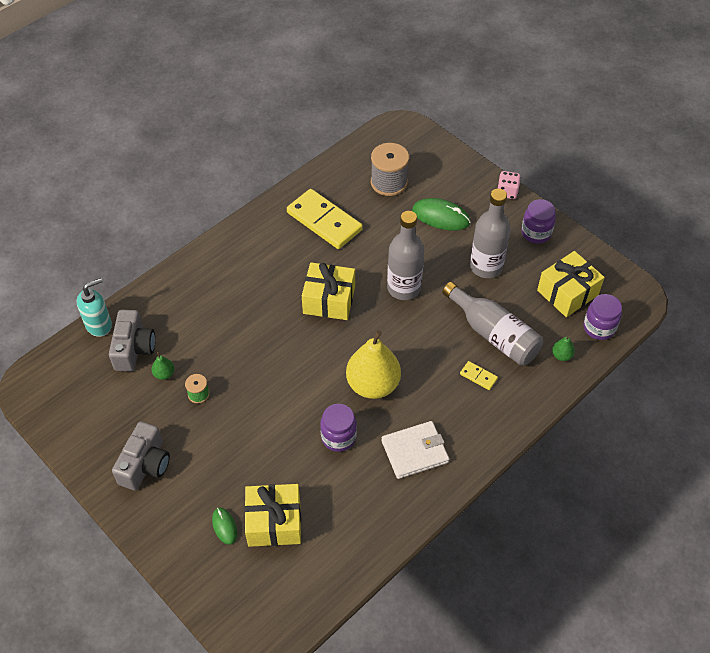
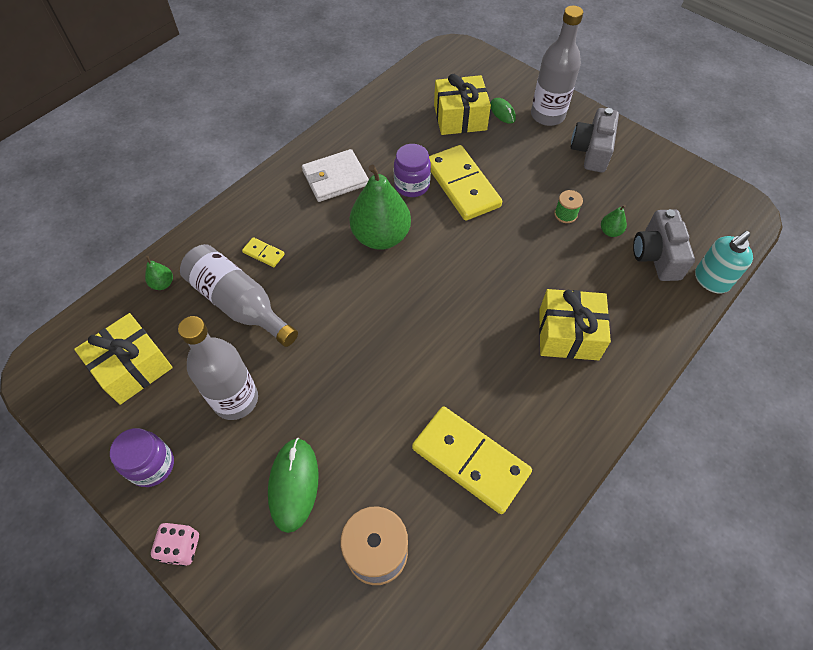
camera: 175 degrees right, 5 degrees up
yellow gift [302,262,355,320] -> yellow gift moved to [539,289,611,360]
yellow pear [346,330,401,399] -> green pear [349,165,411,250]
grey bottle [387,211,424,300] -> grey bottle moved to [531,6,583,126]
green mouse [412,198,471,230] -> green mouse turned 75 degrees clockwise [268,438,319,533]
purple jar [583,294,622,340] -> none
none -> yellow domino [429,145,502,221]

